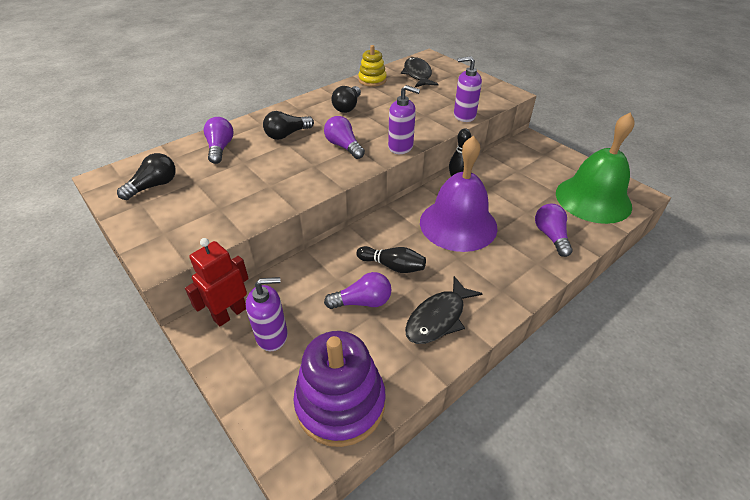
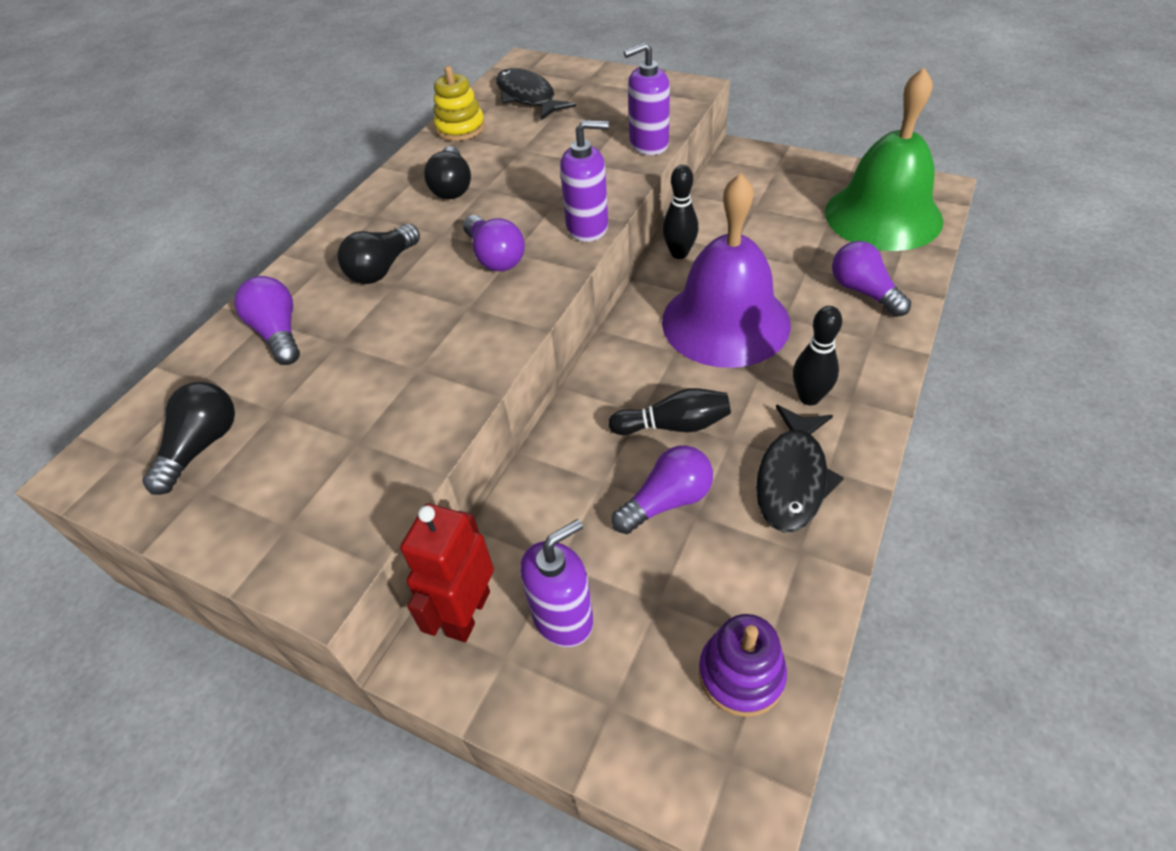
camera: 20 degrees left, 5 degrees up
purple stacking toy [293,331,386,447] -> purple stacking toy [699,614,787,717], size x0.56
purple light bulb [324,116,365,159] -> purple light bulb turned 150 degrees counterclockwise [463,215,525,271]
none -> black bowling pin [793,306,842,405]

